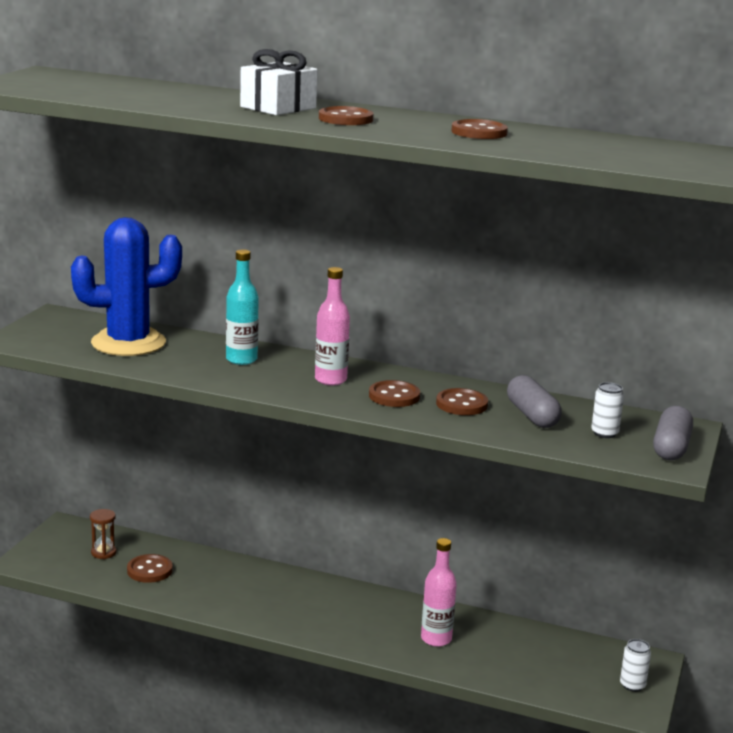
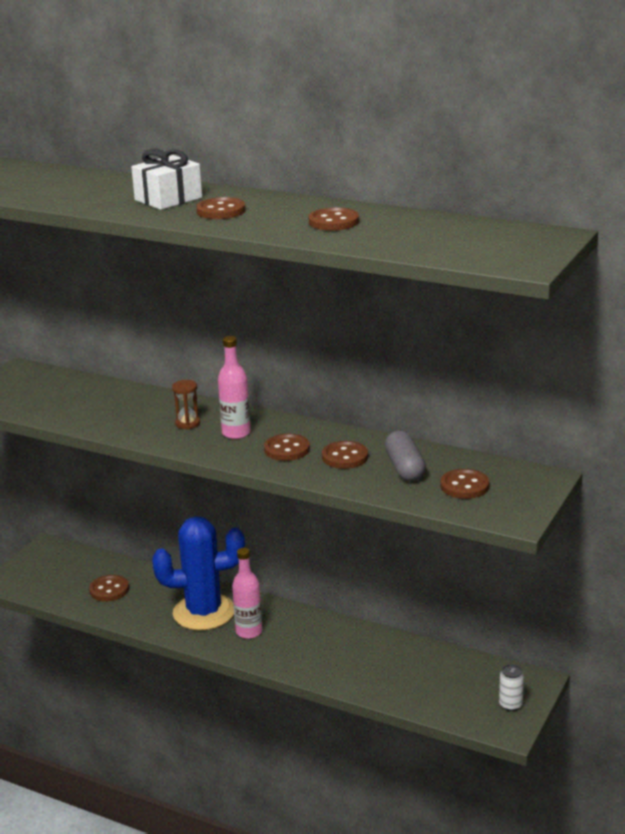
camera: 10 degrees right, 5 degrees up
blue cactus [71,217,182,356] -> blue cactus moved to [152,516,245,631]
brown hourglass [90,509,116,559] -> brown hourglass moved to [172,380,200,430]
turquoise bottle [226,249,259,365] -> none
pink bottle [421,538,457,647] -> pink bottle moved to [232,548,262,639]
white can [591,382,624,438] -> brown button [440,469,489,499]
grey capsule [653,406,693,460] -> none

